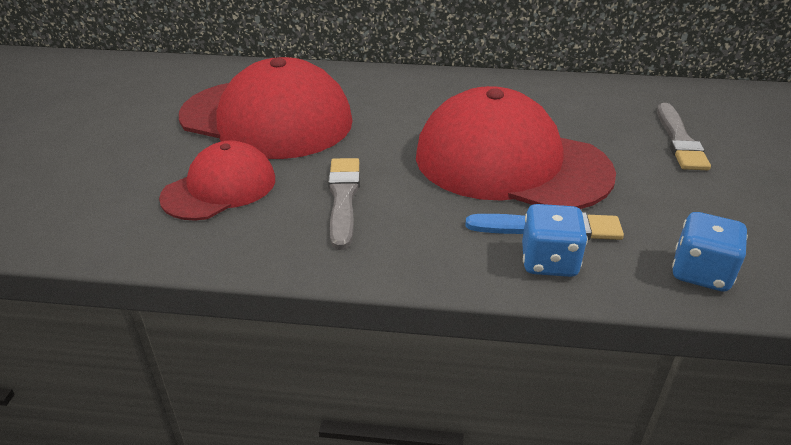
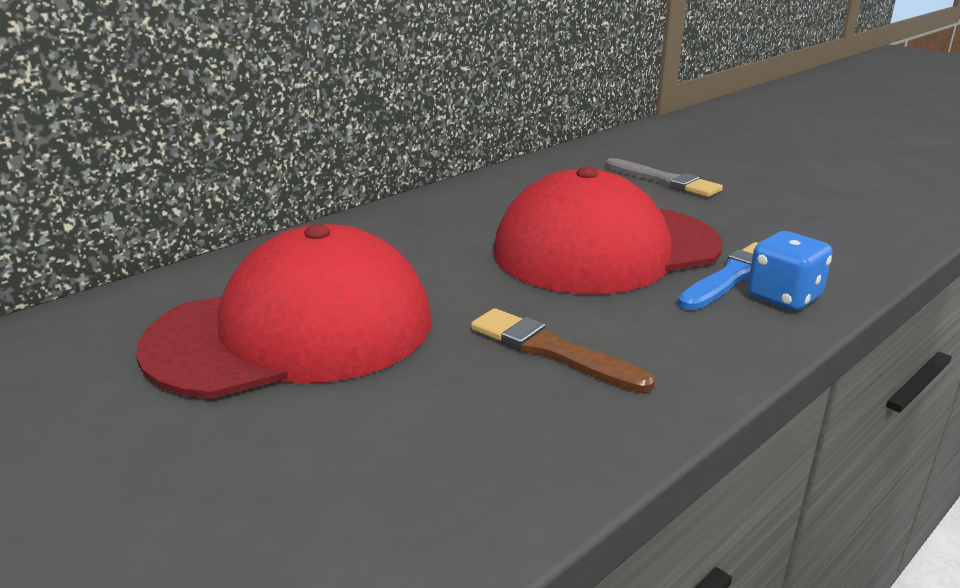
camera: 50 degrees left, 10 degrees down
red cap [159,141,275,221] -> none
grey brush [328,158,360,250] -> brown brush [471,308,655,393]
blue dice [672,212,748,292] -> none

